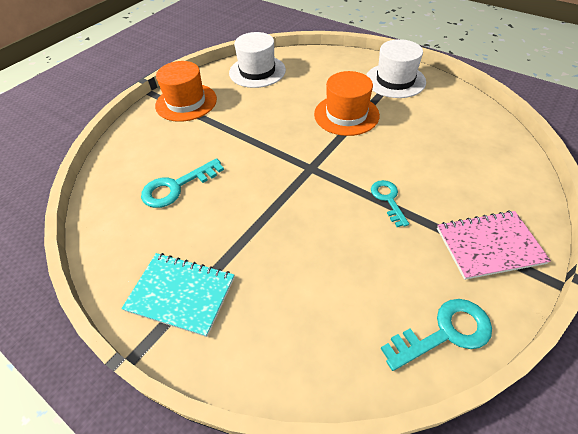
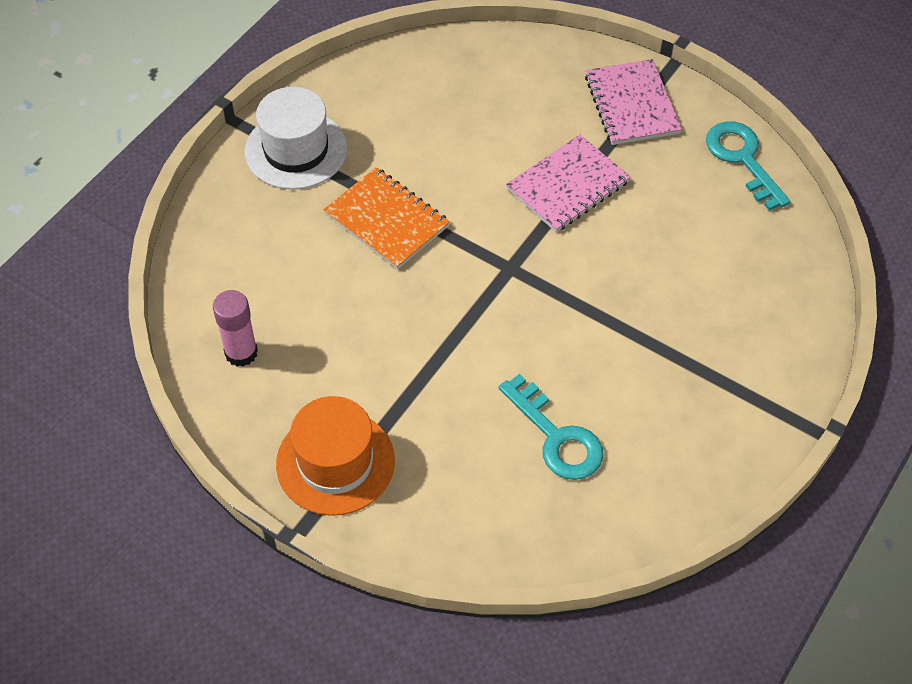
camera: 95 degrees left, 5 degrees up
turquoise notebook [121,253,234,337] -> none
white hat [229,32,286,88] -> pink glue stick [213,290,258,367]
orange hat [314,71,380,136] -> orange notebook [323,167,450,270]
turquoise key [371,180,409,227] -> pink notebook [506,134,631,232]

